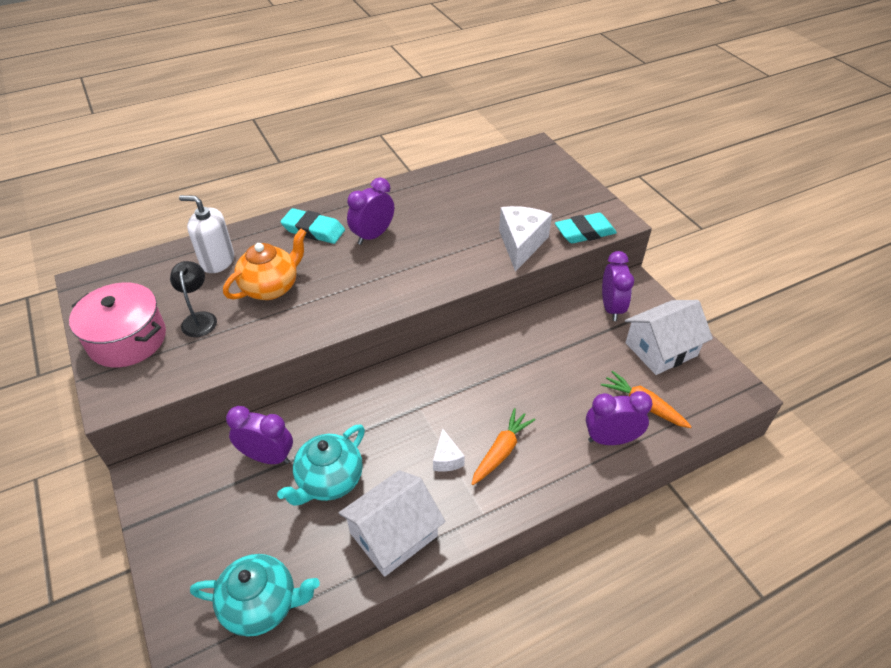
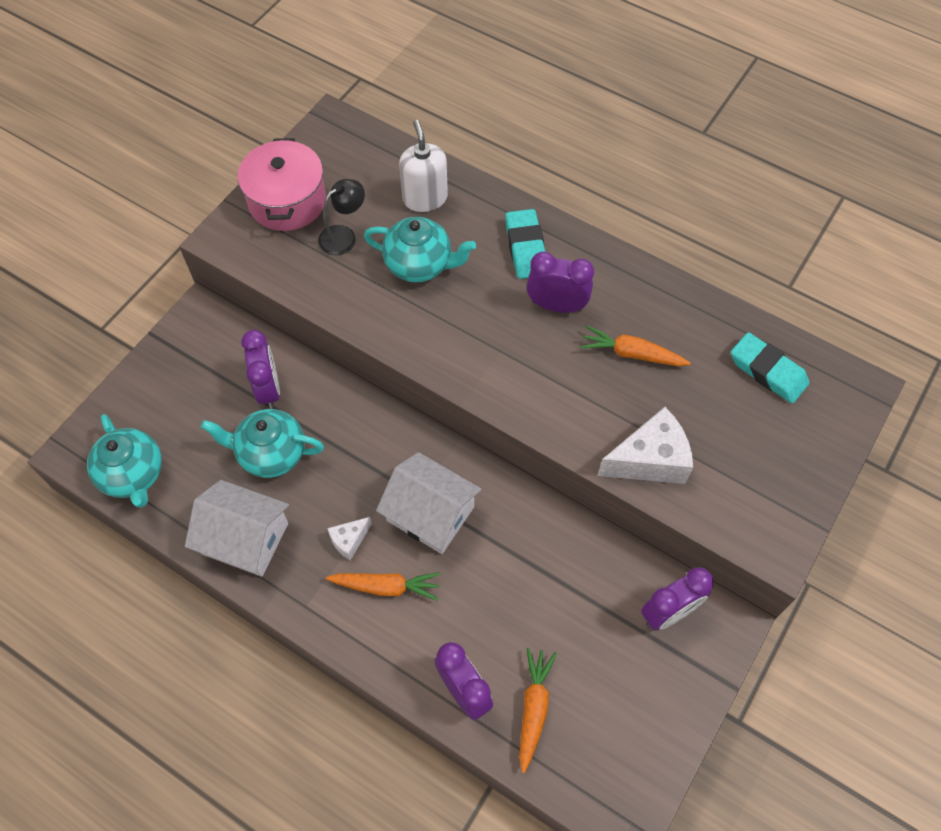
camera: 60 degrees right, 15 degrees up
orange teapot [223,229,307,300] -> turquoise teapot [364,217,476,282]
turquoise eraser [555,213,617,244] -> turquoise eraser moved to [731,332,810,404]
white house [625,300,713,375] -> white house moved to [376,452,482,554]
none -> orange carrot [580,325,691,366]

